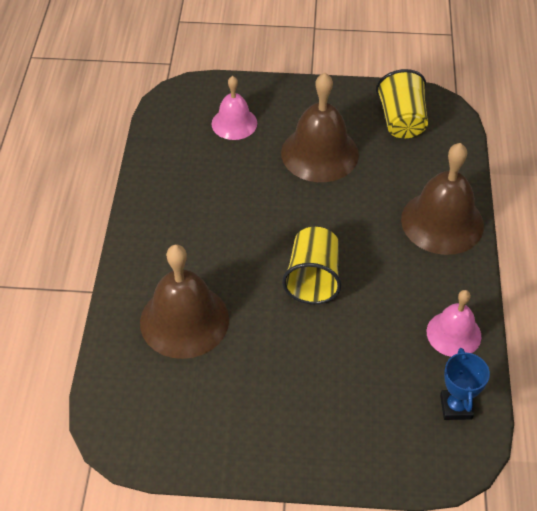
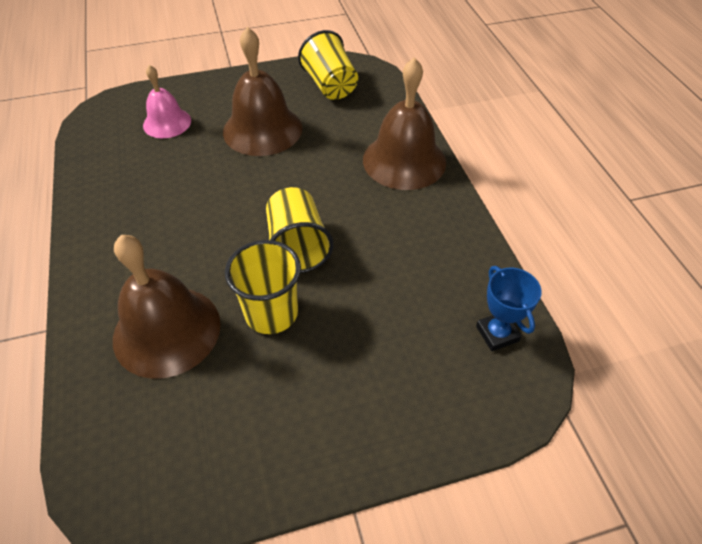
camera: 20 degrees left, 0 degrees up
pink bell [427,290,481,357] -> none
none -> yellow cup [225,240,301,334]

